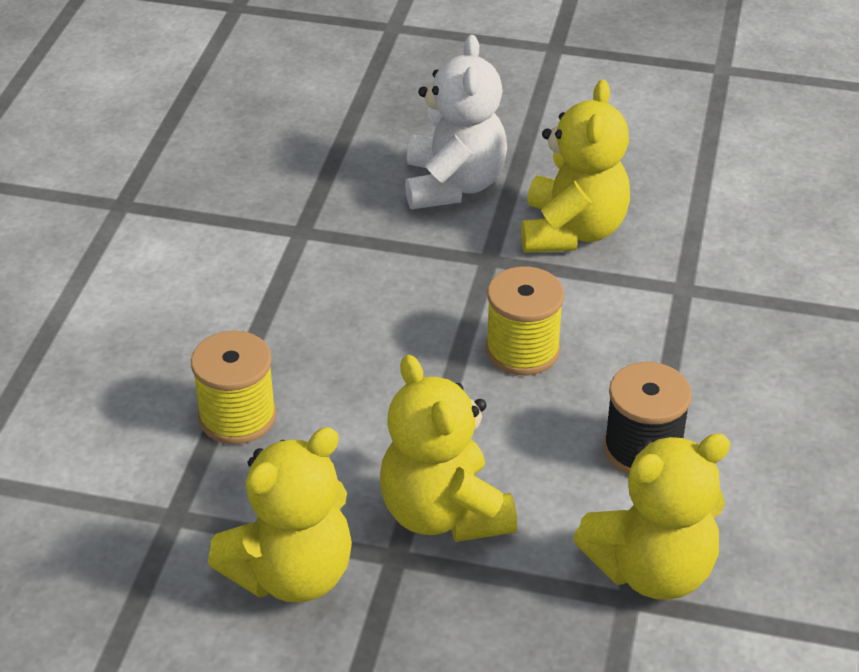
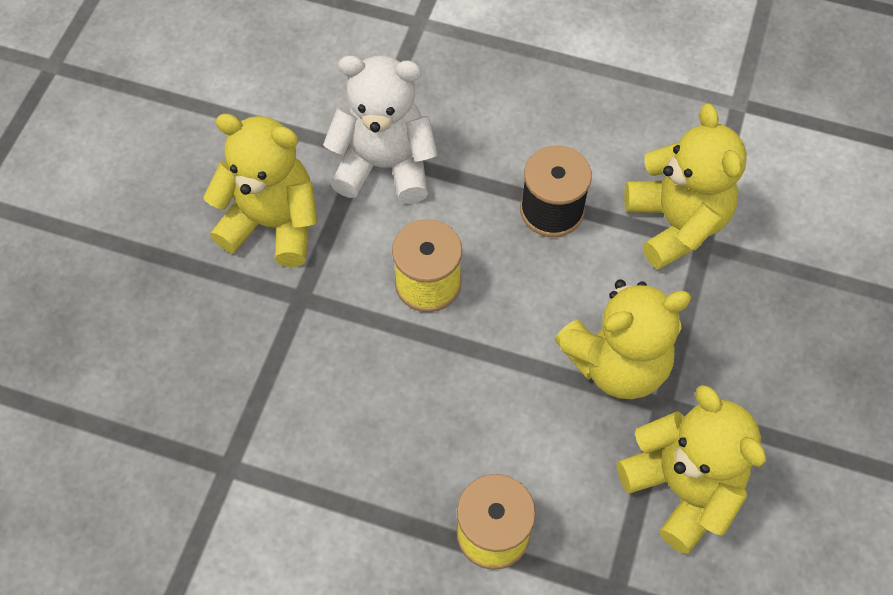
camera: 85 degrees left, 20 degrees up
white teddy bear [405,35,507,209] -> white teddy bear moved to [323,55,438,204]

